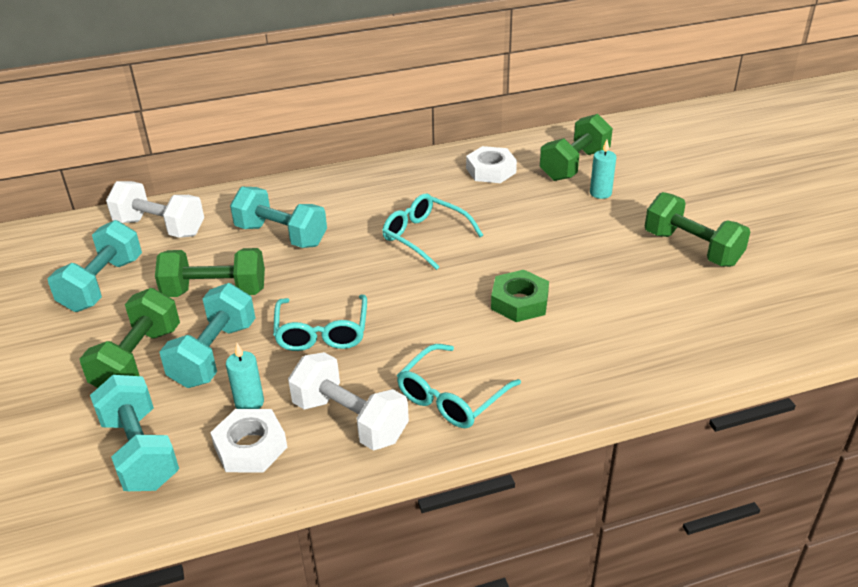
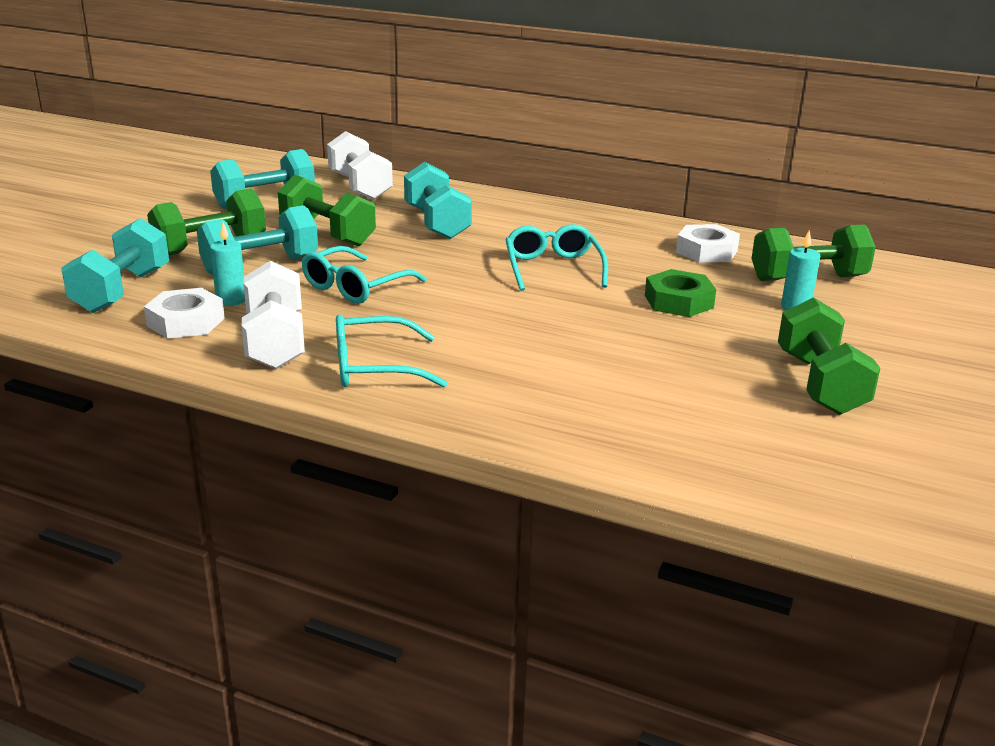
camera: 40 degrees right, 10 degrees down
green nut [491,270,549,322] -> green nut moved to [645,269,716,317]

